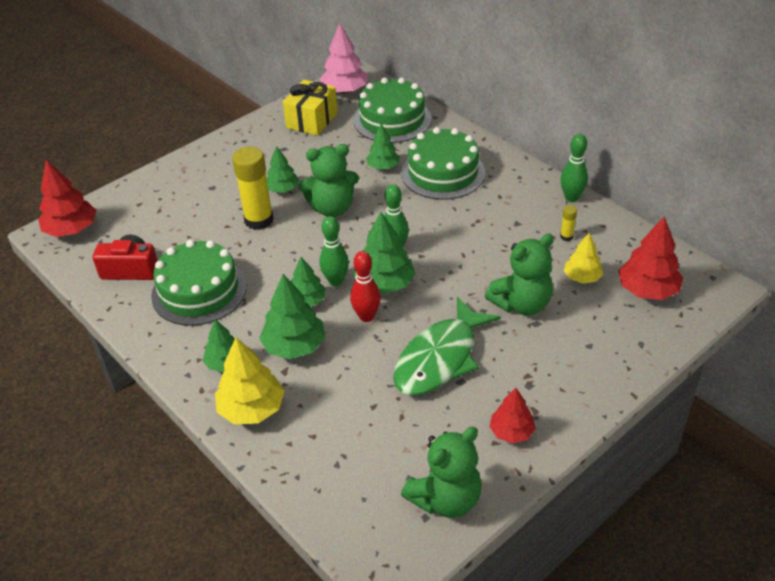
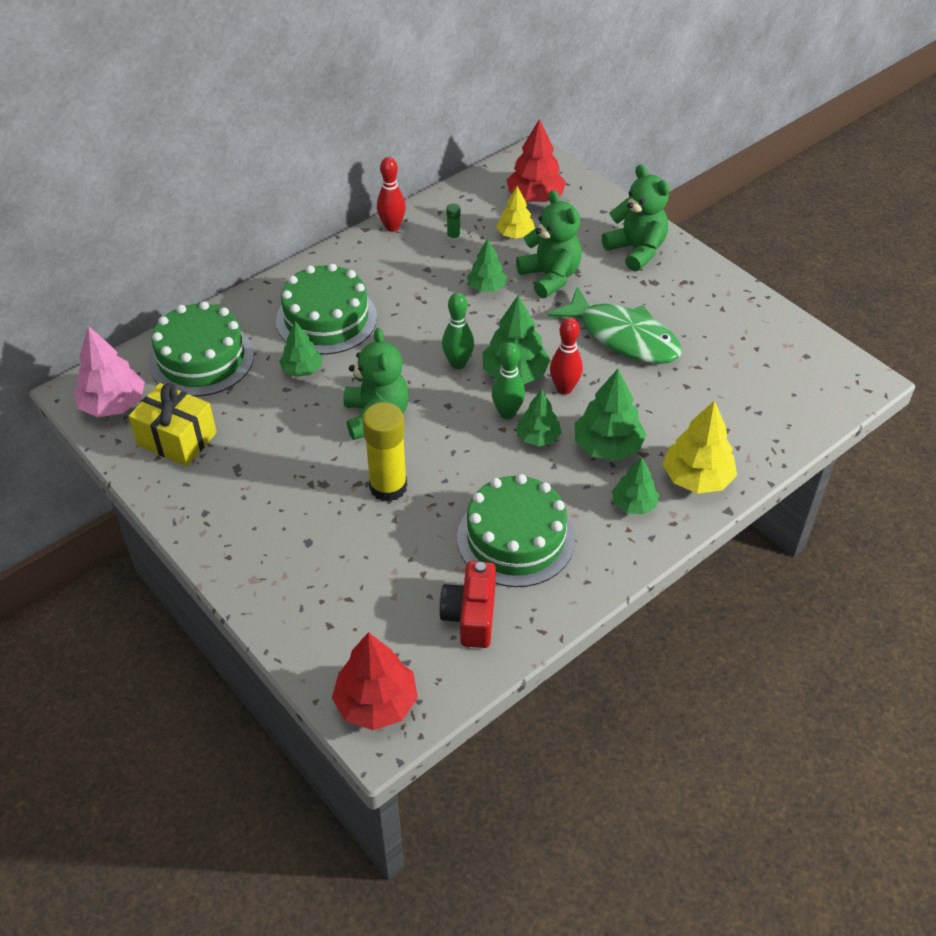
camera: 90 degrees left, 5 degrees up
green tree [266,146,299,193] -> green tree moved to [467,239,507,292]
green teddy bear [401,427,482,518] -> green teddy bear moved to [602,165,670,271]
red tree [489,388,536,443] -> none
yellow glue stick [560,205,577,241] -> green glue stick [446,203,461,242]
green bowling pin [561,134,588,202] -> red bowling pin [377,157,406,232]

